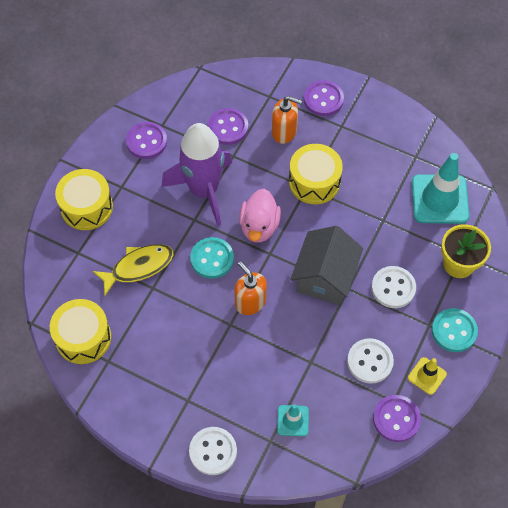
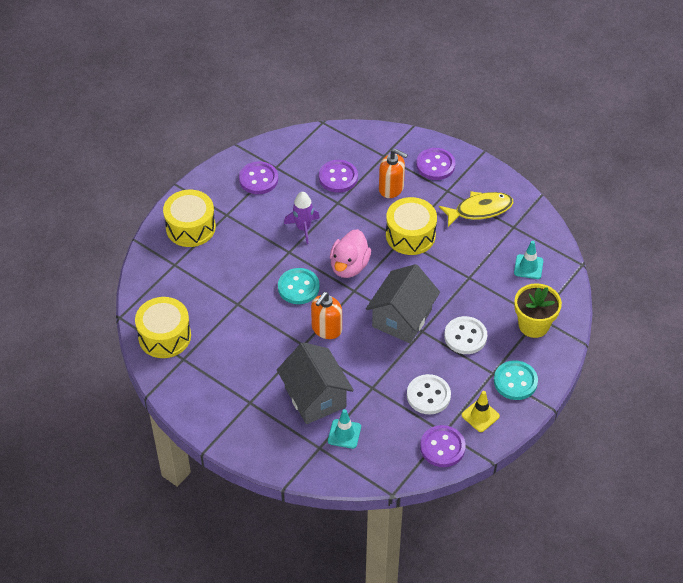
camera: 10 degrees right, 10 degrees down
yellow fish [93,244,174,296] -> yellow fish moved to [439,191,514,227]
purple rocket [162,123,232,226] -> purple rocket [284,192,320,244], size x0.50
white button [189,427,237,475] -> none
orange soap dispenser [234,261,267,315] -> orange soap dispenser turned 120 degrees counterclockwise [311,292,342,339]
turquoise traffic cone [412,153,469,224] -> turquoise traffic cone [514,241,543,279], size x0.51
none -> grey house [277,342,354,424]

